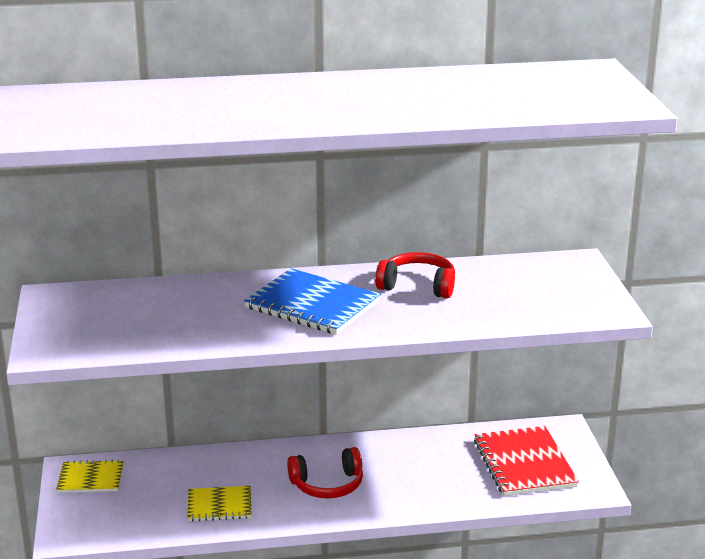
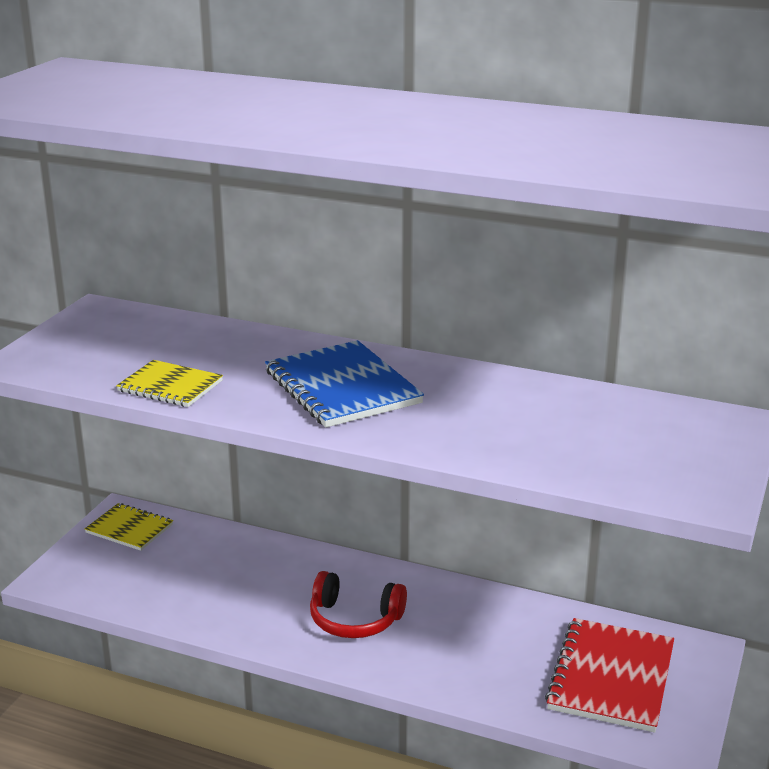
camera: 30 degrees right, 0 degrees up
yellow notebook [187,486,252,521] -> yellow notebook moved to [116,360,223,407]
red headphones [375,252,455,298] -> none

